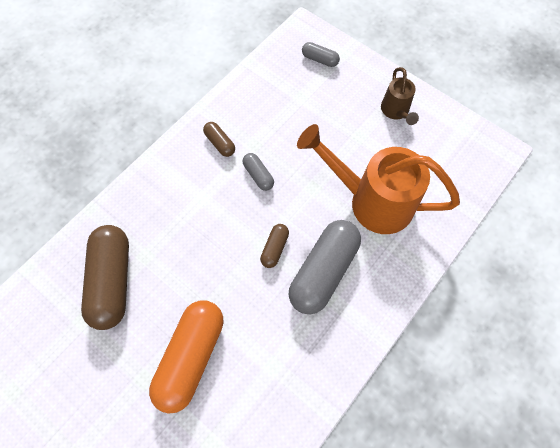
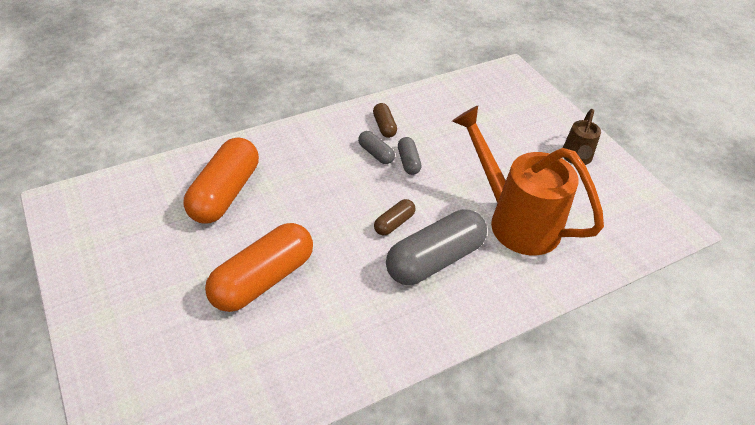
camera: 20 degrees right, 20 degrees down
brown capsule [81,225,129,330] -> orange capsule [183,137,259,223]
grey capsule [302,42,340,67] -> grey capsule moved to [358,131,395,164]

